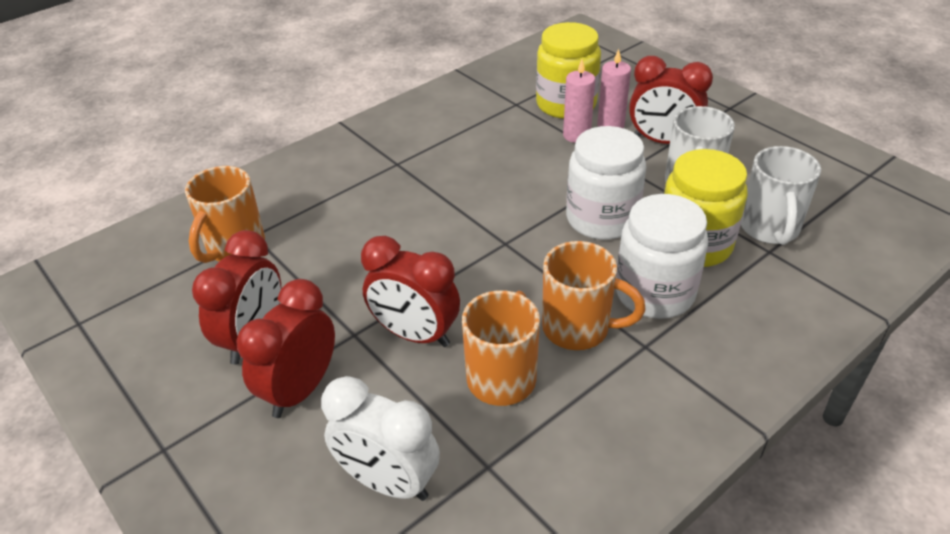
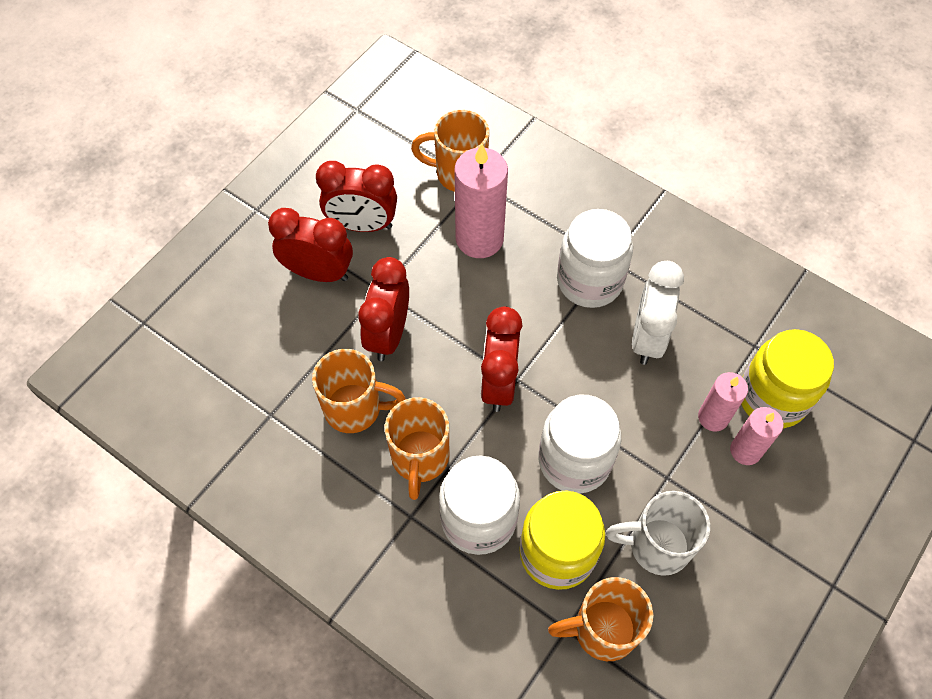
camera: 75 degrees right, 20 degrees up
white clock [321,376,440,501] -> white clock moved to [632,261,684,365]
red clock [629,56,713,144] -> red clock moved to [480,307,523,412]
white mug [741,146,821,245] -> orange mug [548,577,653,661]
none -> pink candle [454,144,508,258]
none -> white jar [557,209,633,308]

